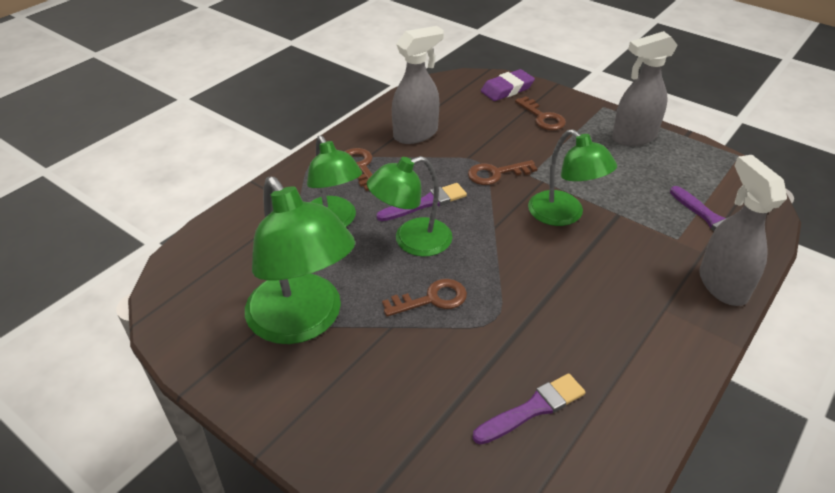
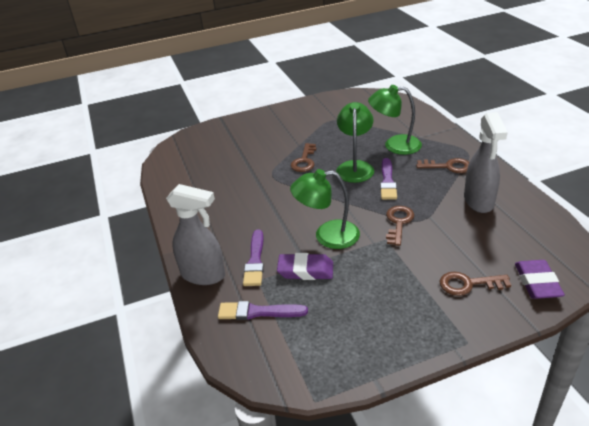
camera: 125 degrees right, 5 degrees down
green lamp [245,177,355,344] -> none
purple brush [473,374,585,445] -> purple brush moved to [243,229,264,286]
grey spray bottle [612,31,678,146] -> none
none -> purple eraser [277,253,333,280]

